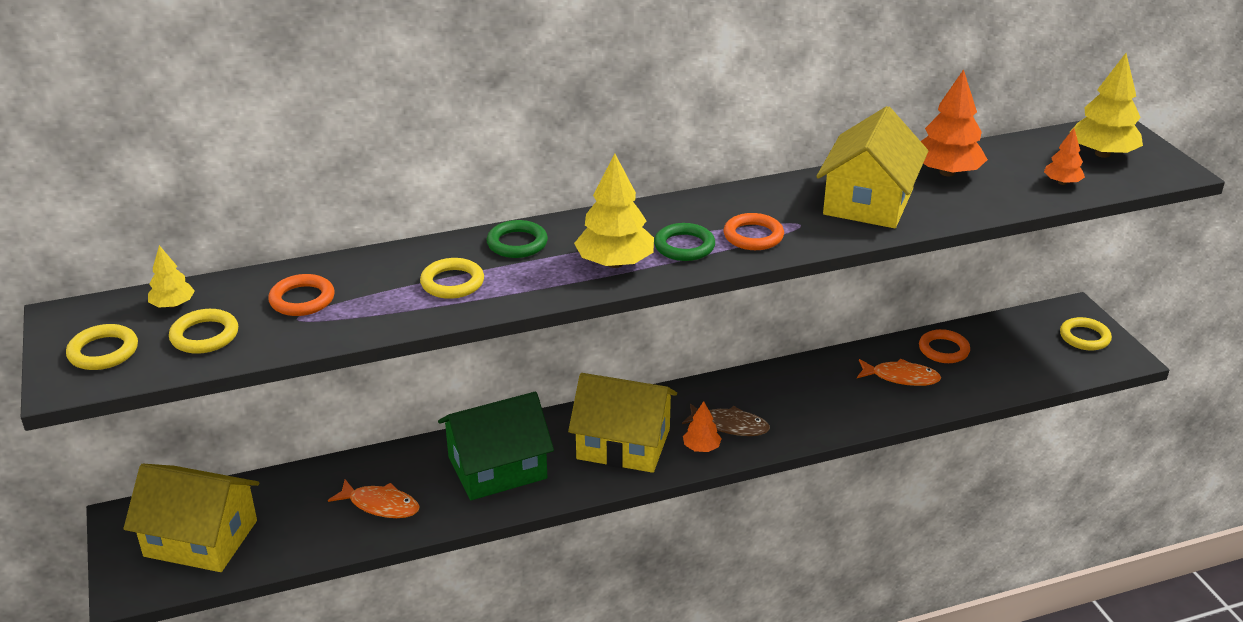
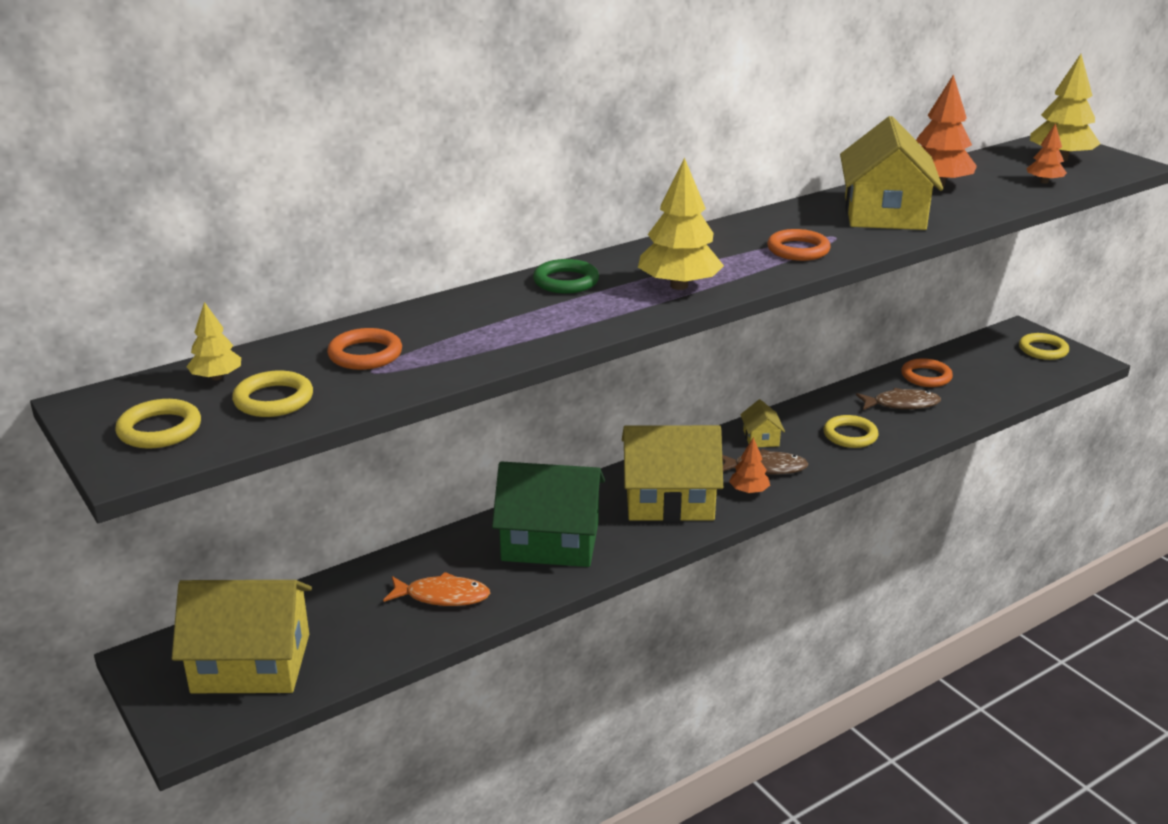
camera: 15 degrees left, 5 degrees down
yellow ring [420,258,484,299] -> yellow ring moved to [823,415,879,448]
green house [438,392,554,500] -> green house turned 45 degrees clockwise [492,461,605,567]
green ring [654,223,715,261] -> none
orange fish [857,359,941,386] -> brown fish [856,388,941,410]
none -> yellow house [740,399,785,447]

